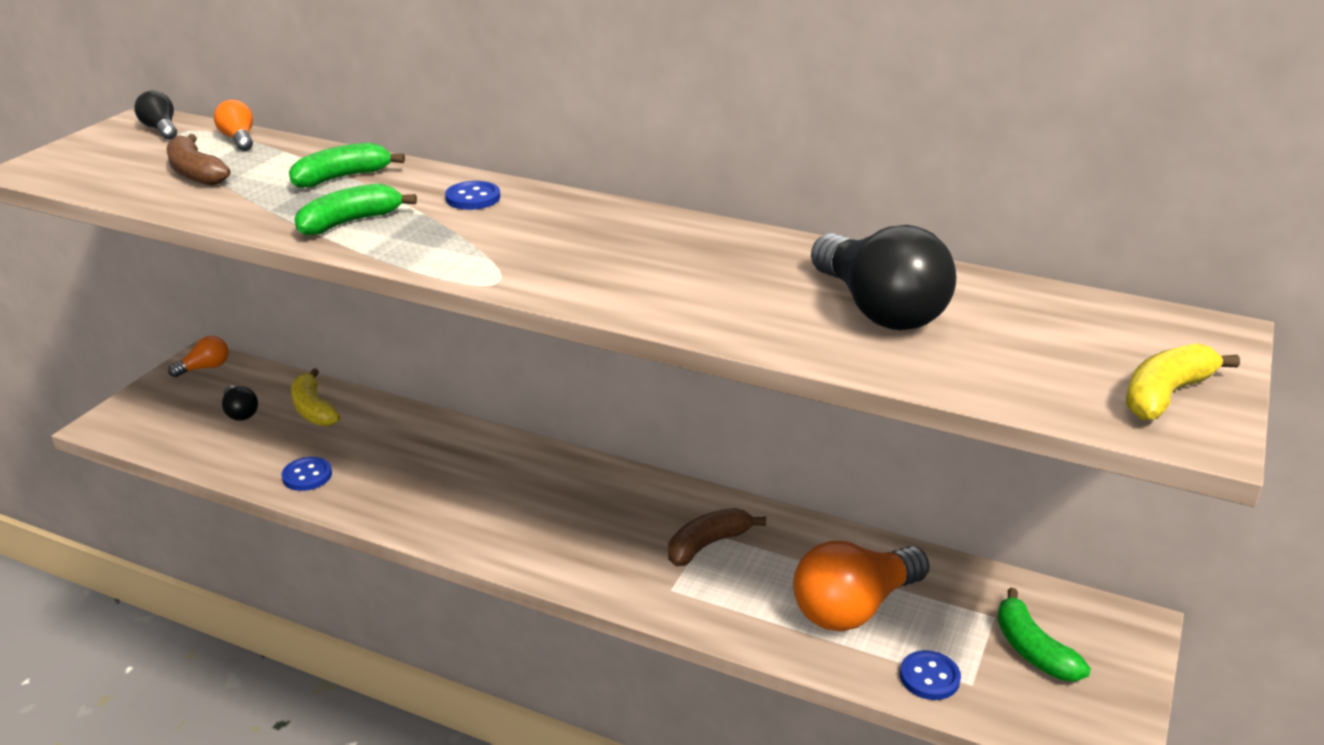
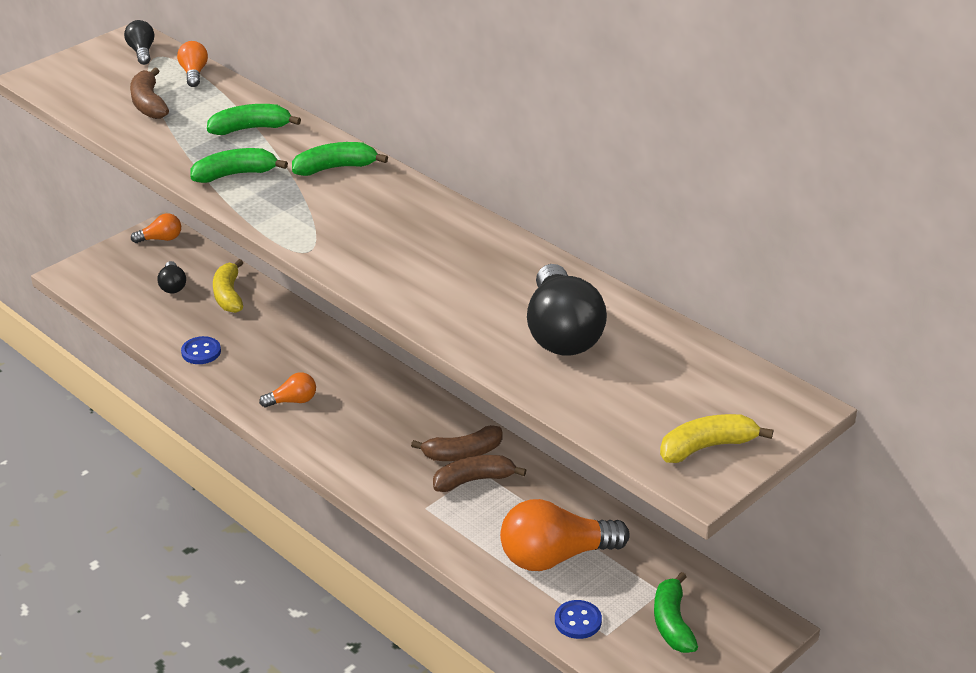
camera: 20 degrees right, 5 degrees up
blue button [445,181,500,210] -> green banana [292,142,388,176]
none -> orange light bulb [259,372,316,408]
none -> brown banana [411,425,503,461]

